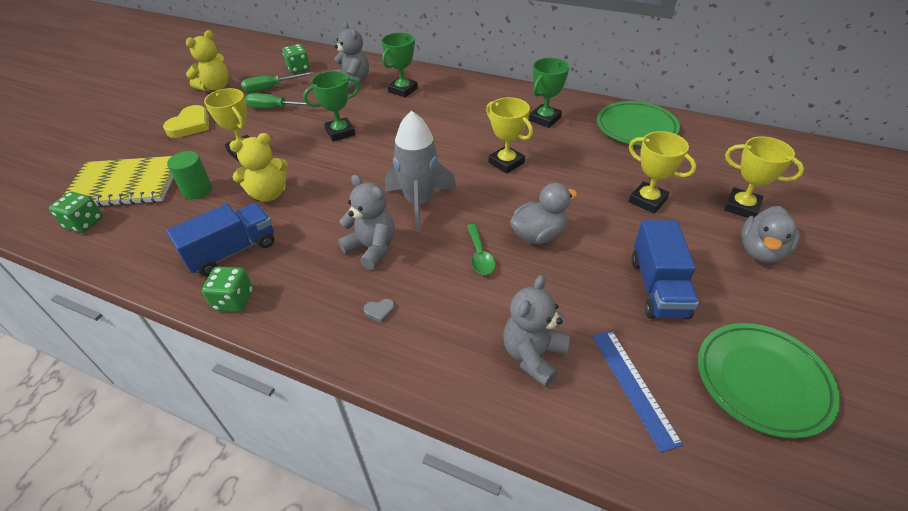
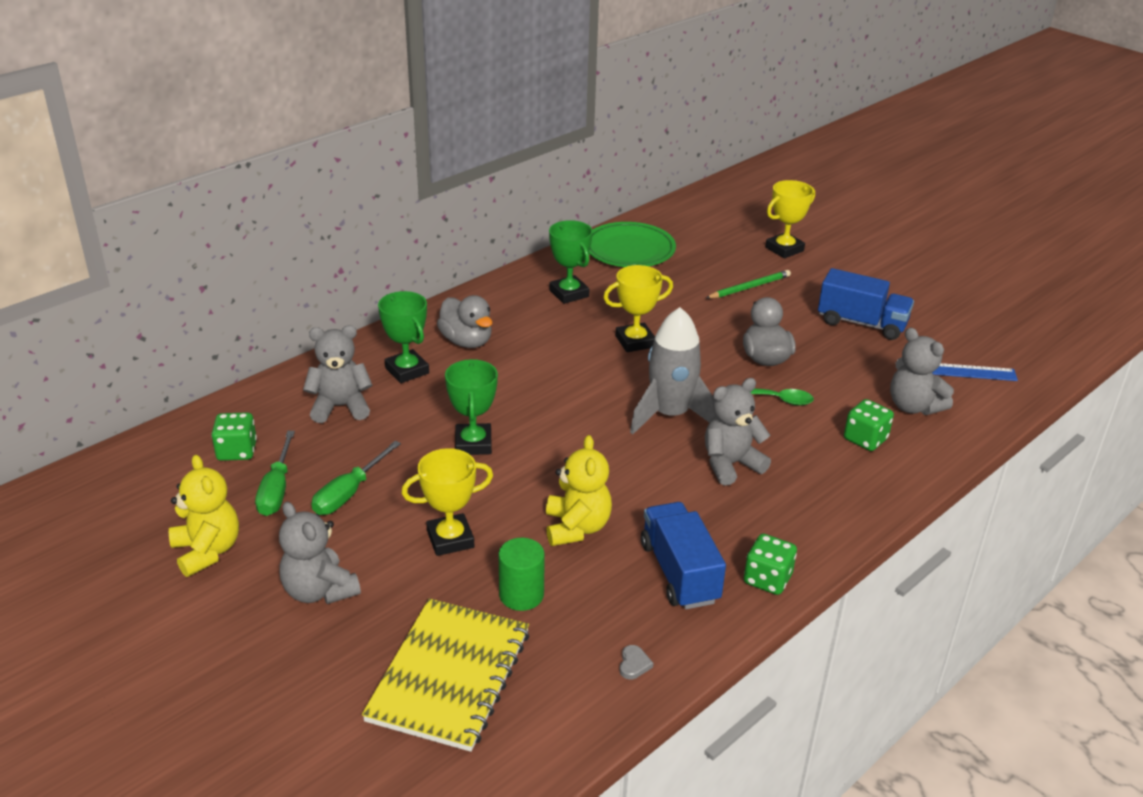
camera: 70 degrees left, 10 degrees down
green dice [49,192,103,233] -> green dice moved to [844,399,894,451]
yellow heart [163,105,209,138] -> grey teddy bear [279,502,361,604]
grey heart [364,299,395,323] -> grey heart moved to [619,645,653,679]
yellow trophy [629,131,696,214] -> green pencil [706,270,791,299]
green plate [698,323,840,439] -> none
grey duck [741,206,800,263] -> grey duck moved to [437,295,493,348]

